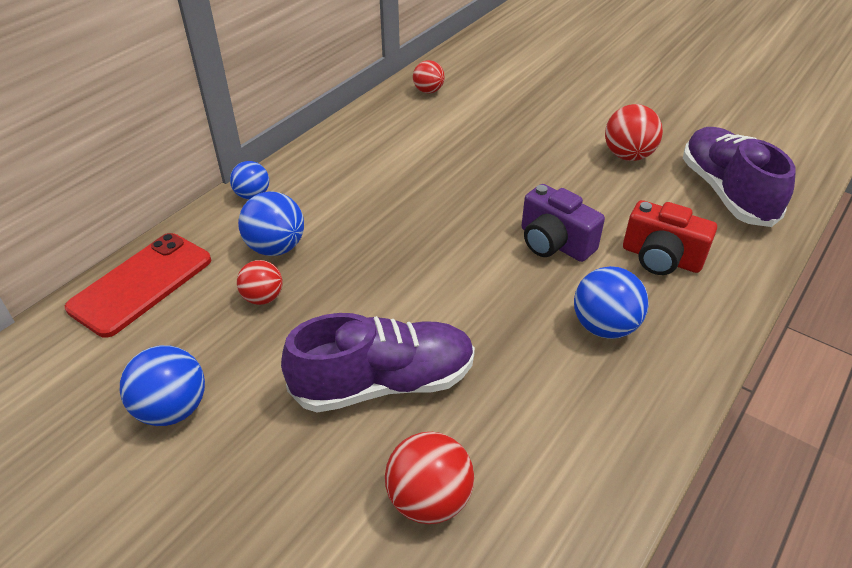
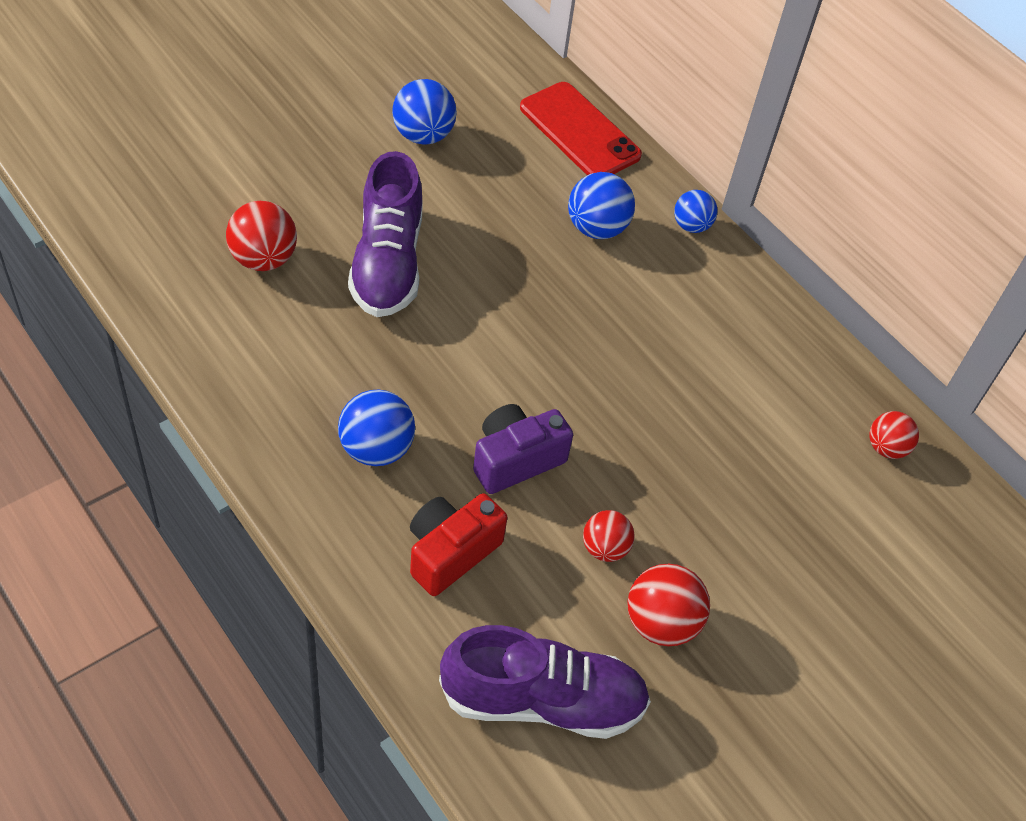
camera: 100 degrees right, 10 degrees up
red ball [237,260,283,305] -> red ball moved to [583,510,635,562]

